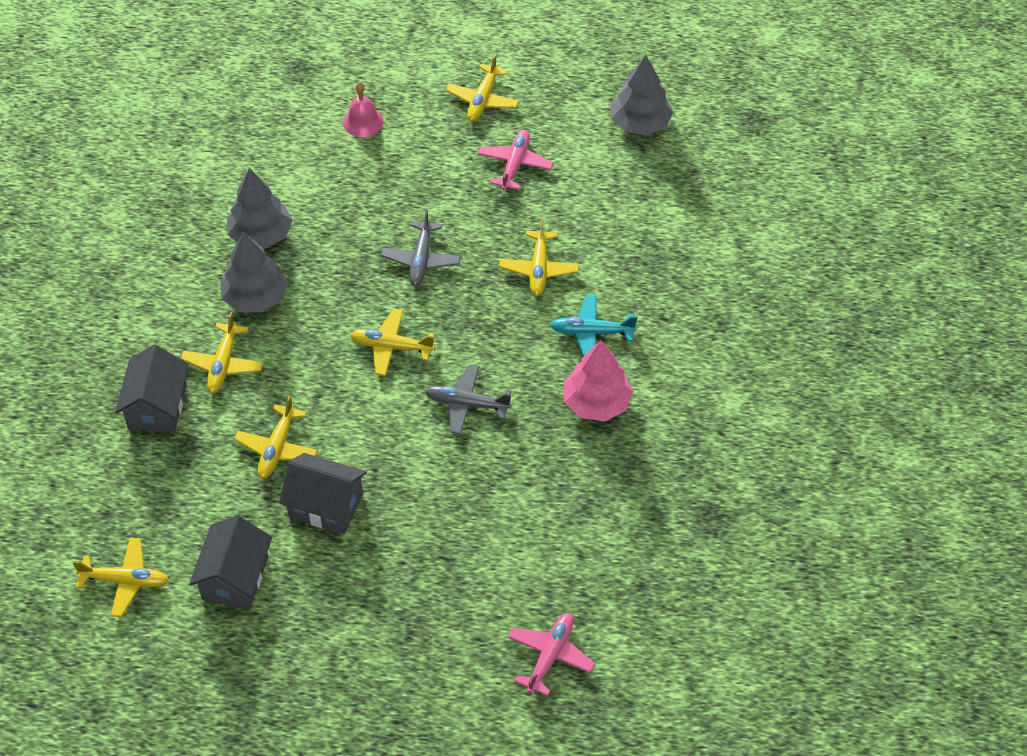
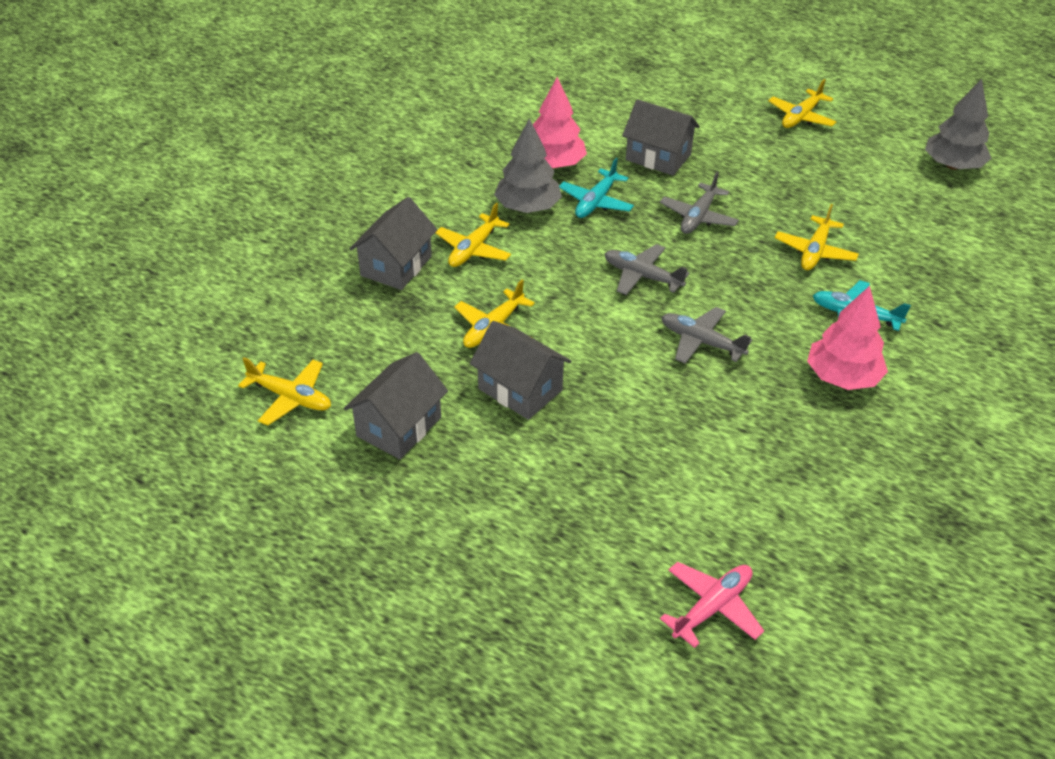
camera: 20 degrees right, 10 degrees down
grey tree [227,168,293,248] -> pink tree [533,77,587,168]
pink bell [343,82,384,137] -> none
yellow plane [350,309,435,376] -> grey plane [605,244,689,295]
pink plane [478,130,554,190] -> none
none -> turquoise plane [559,158,634,218]
none -> grey house [622,99,700,175]

